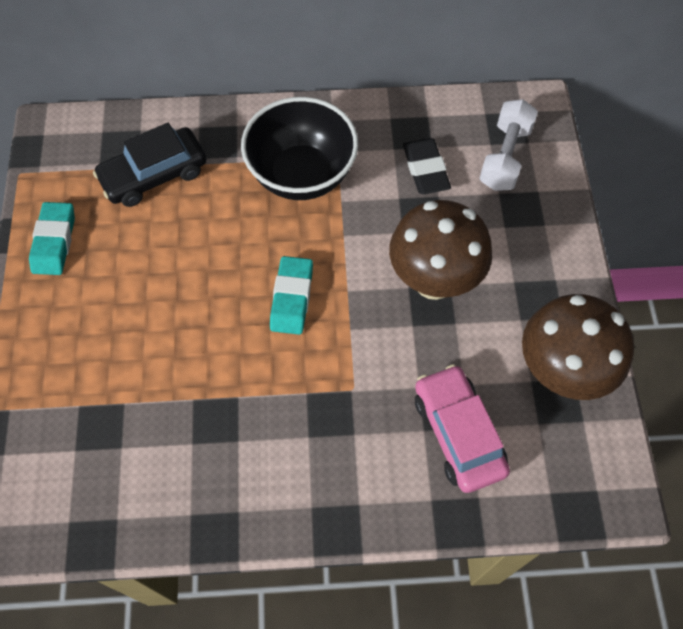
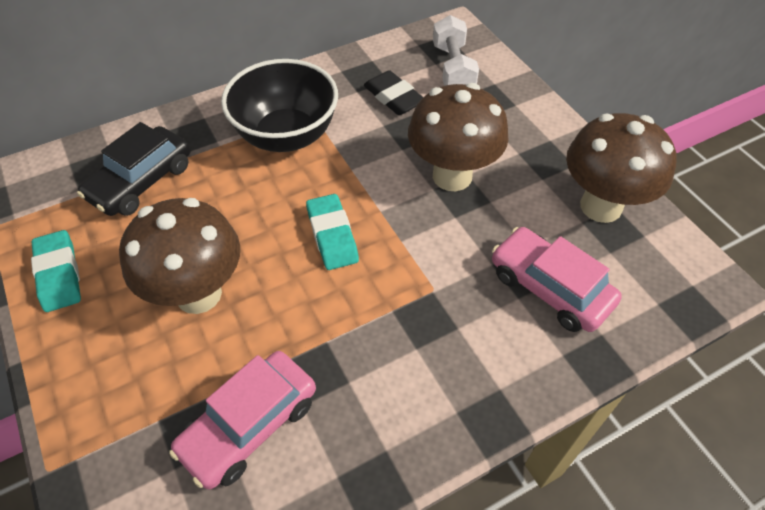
camera: 25 degrees left, 10 degrees down
none -> brown mushroom [119,198,240,314]
none -> pink car [169,351,316,490]

